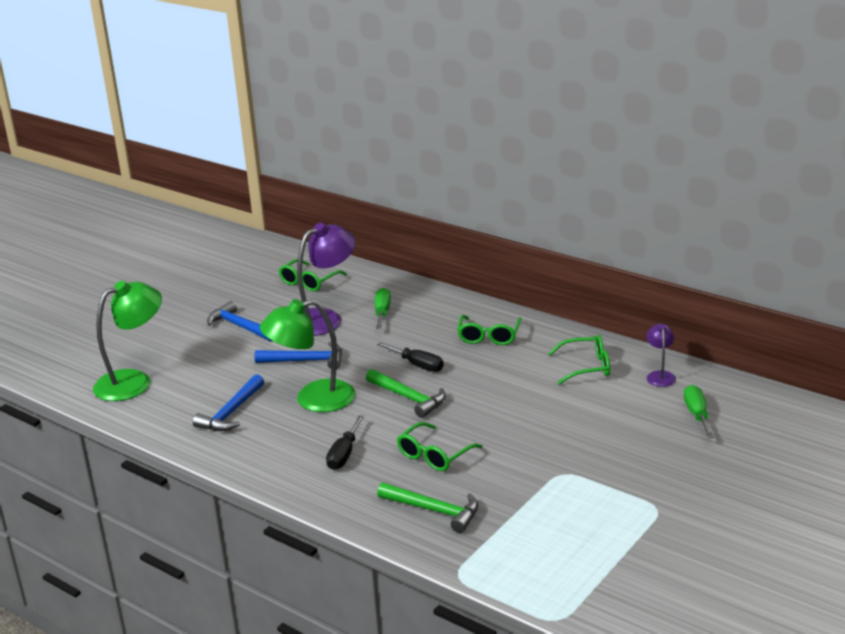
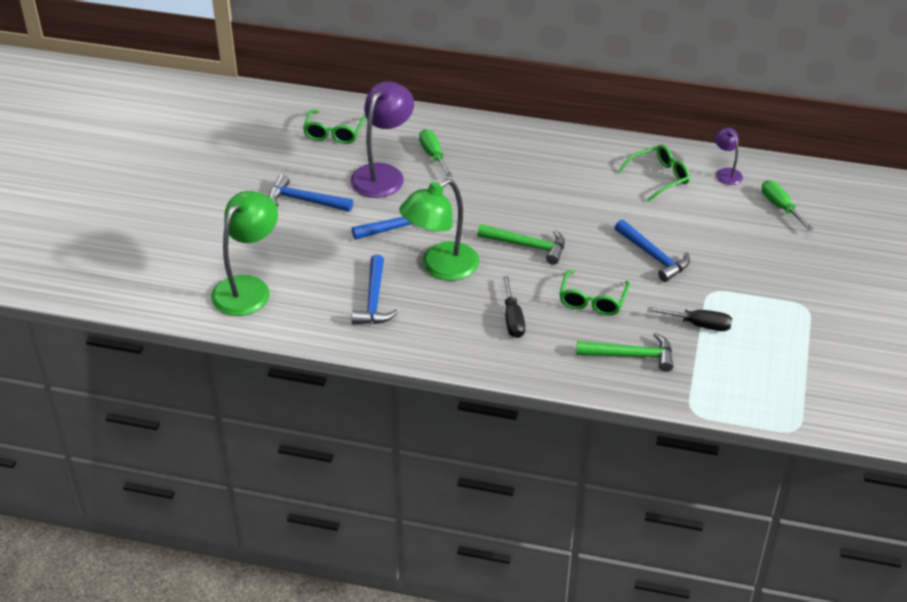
camera: 25 degrees left, 15 degrees up
black screwdriver [377,342,444,372] -> black screwdriver moved to [647,307,732,331]
green glasses [457,315,521,345] -> none
none -> blue hammer [615,219,690,282]

